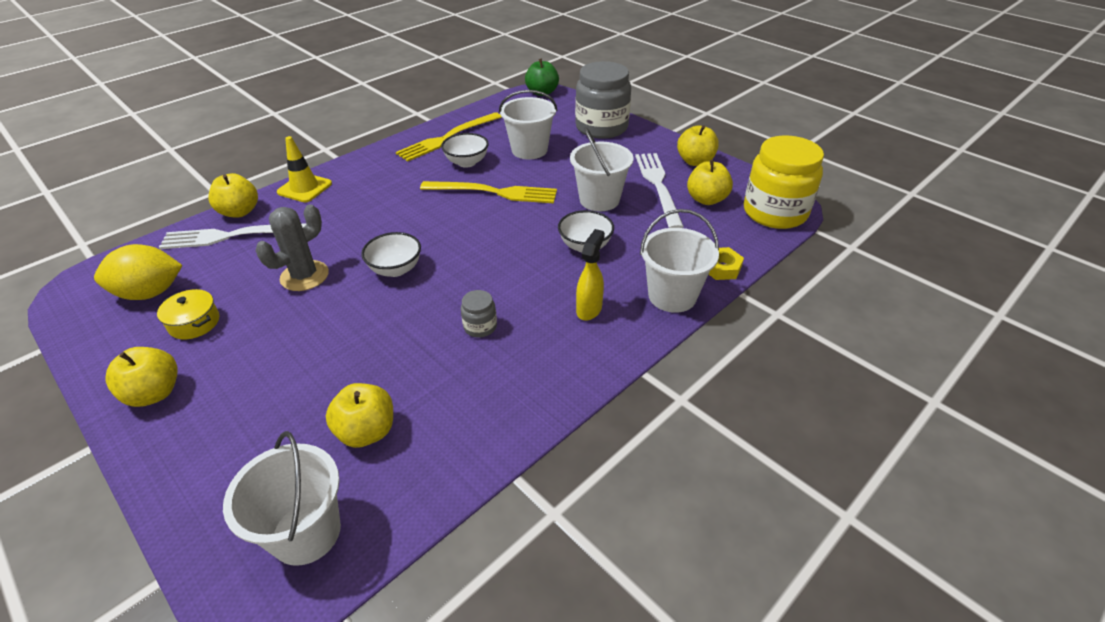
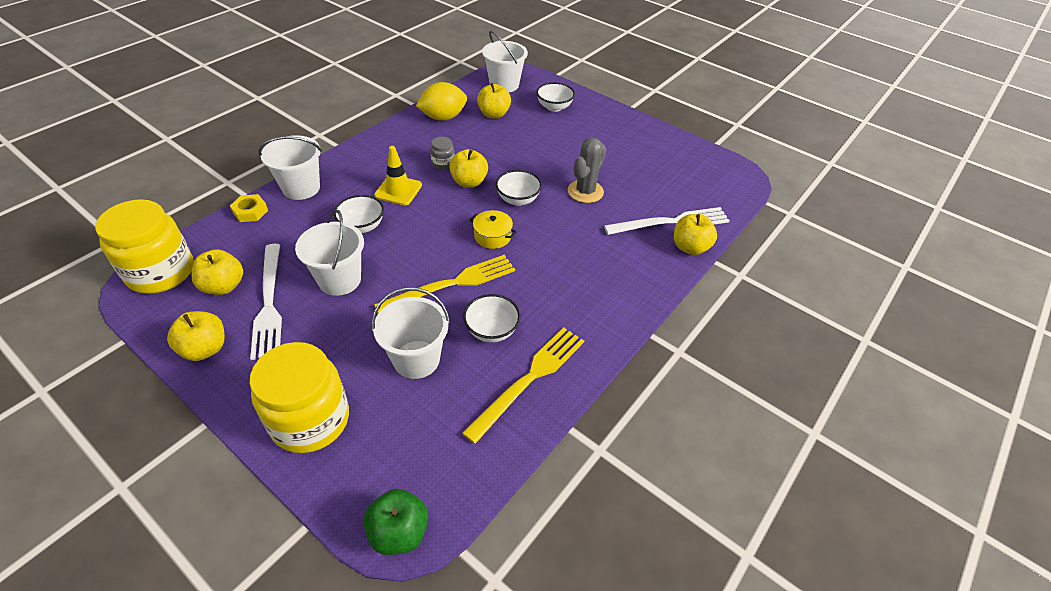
camera: 170 degrees right, 5 degrees up
yellow lemon [94,244,183,300] -> yellow lemon moved to [416,82,467,121]
yellow apple [105,347,178,407] -> yellow apple moved to [449,149,488,188]
yellow pot [157,289,219,340] -> yellow pot moved to [470,210,516,249]
yellow traffic cone [277,136,332,202] -> yellow traffic cone moved to [374,146,422,205]
yellow fork [420,181,557,203] -> yellow fork turned 150 degrees clockwise [374,255,515,313]
grey jar [575,61,631,139] -> yellow jar [250,342,349,453]
yellow spray bottle [576,229,605,321] -> none
none -> white bowl [536,82,575,112]

